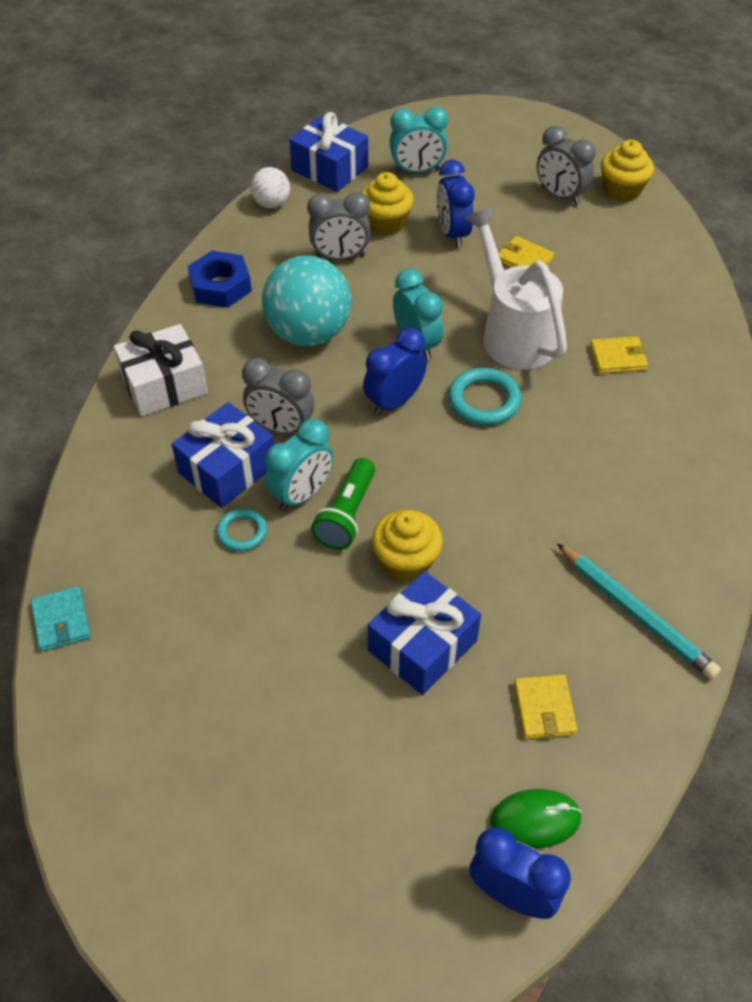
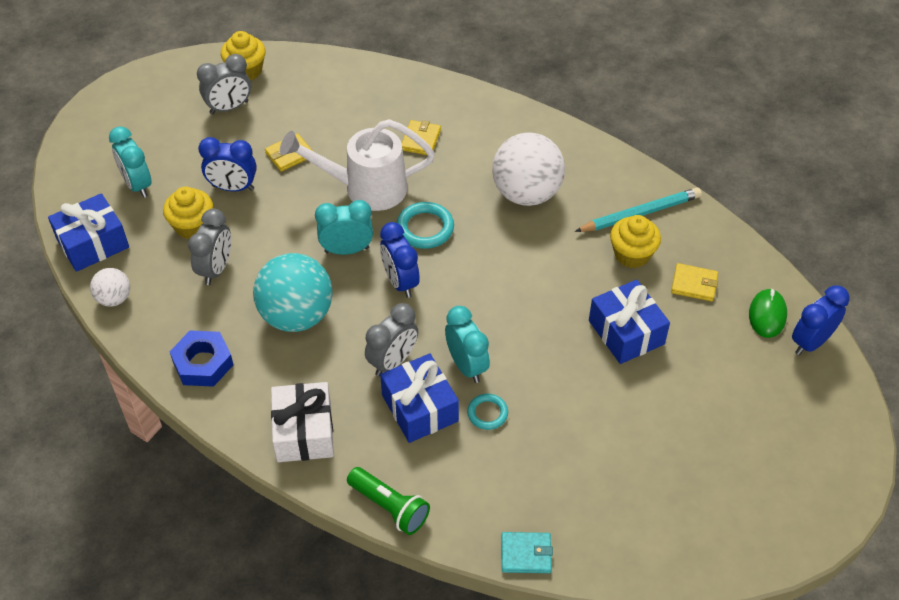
camera: 70 degrees left, 0 degrees up
green flashlight [311,458,375,550] -> green flashlight moved to [347,467,430,535]
yellow cupcake [372,510,443,582] -> yellow cupcake moved to [610,215,661,268]
turquoise clock [390,106,448,173] -> turquoise clock turned 135 degrees clockwise [109,126,152,198]
none -> white ball [492,132,565,206]

